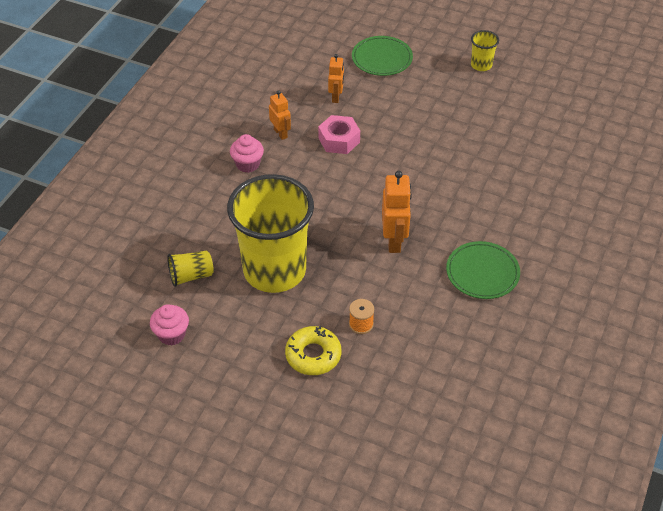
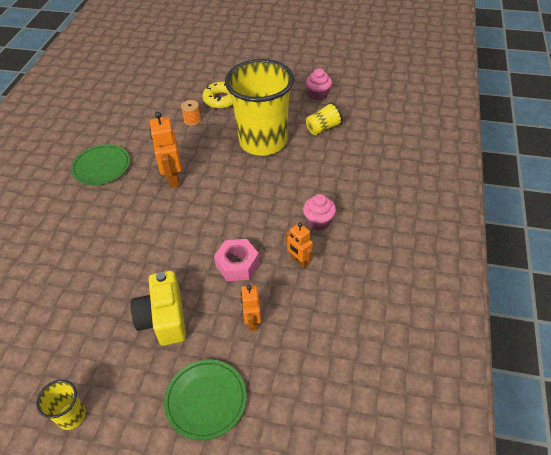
camera: 170 degrees right, 0 degrees up
none -> yellow camera [130,271,186,346]

